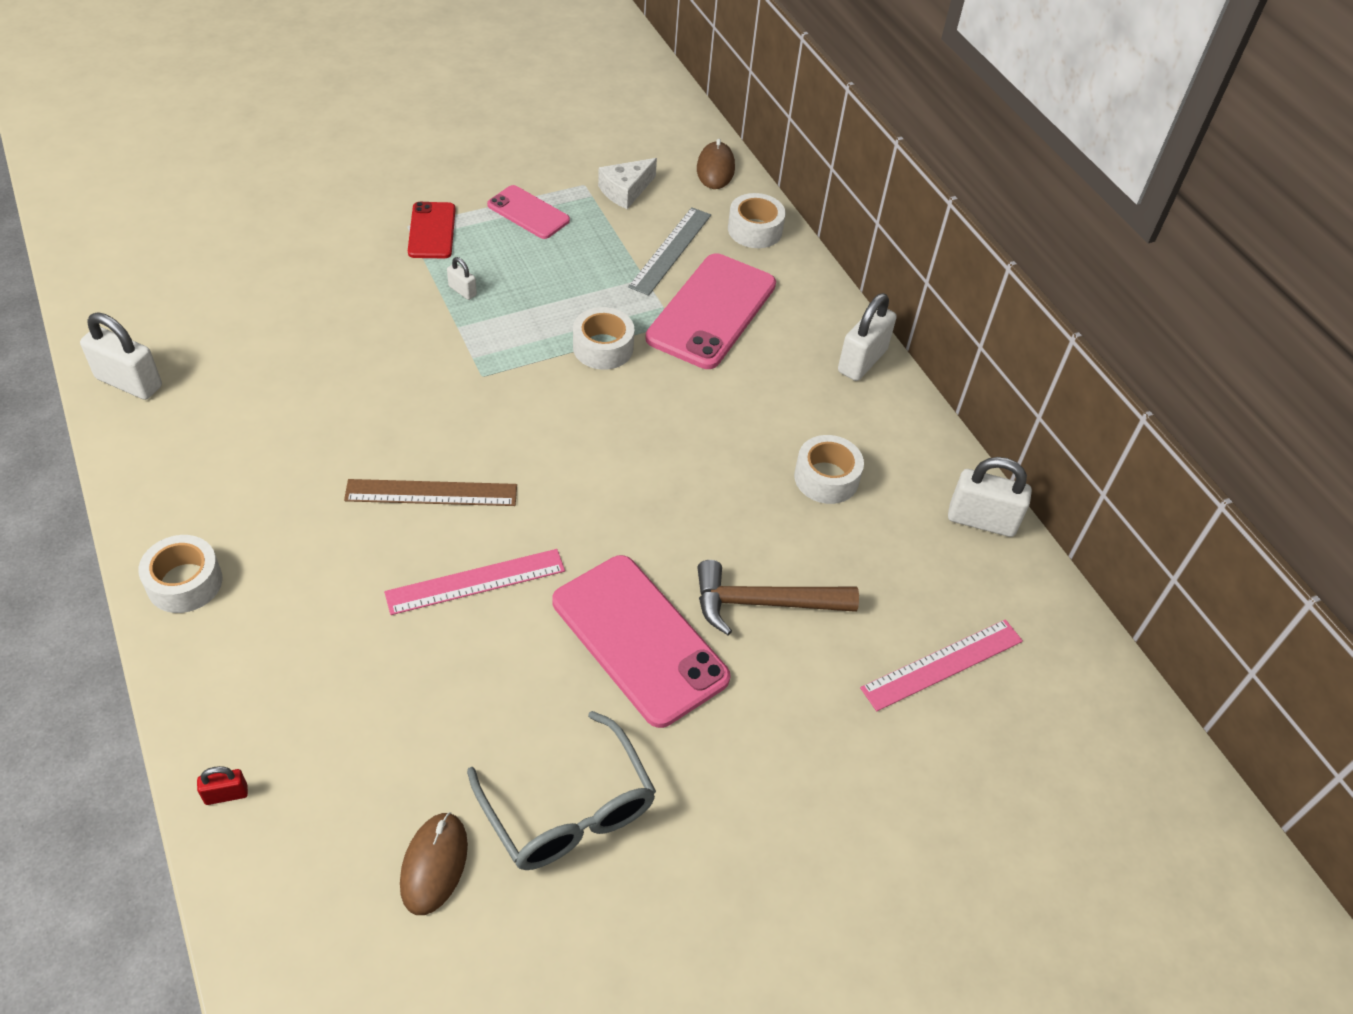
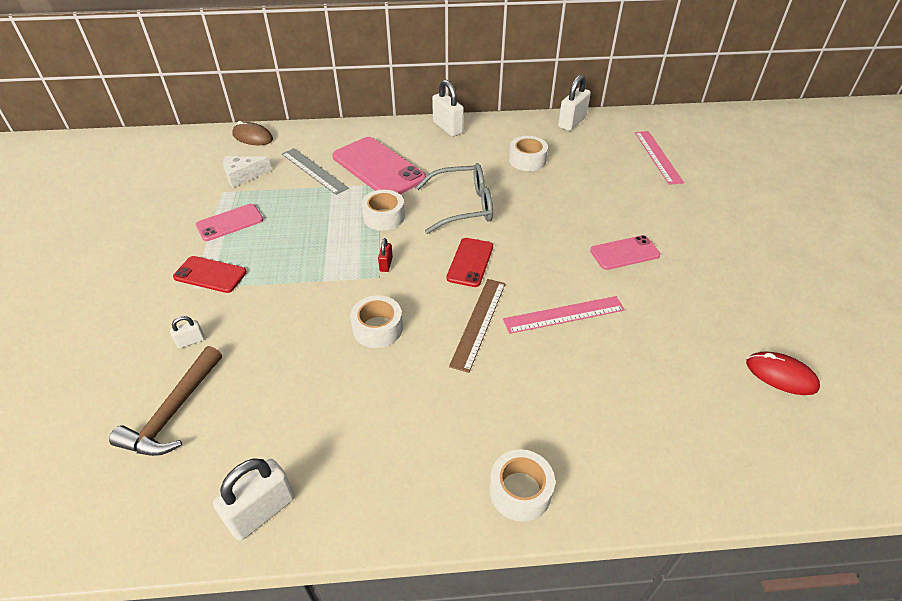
camera: 65 degrees left, 5 degrees down
red padlock [197,766,248,805] -> red padlock moved to [378,238,393,272]
pink ruler [384,549,565,615] -> pink ruler turned 75 degrees clockwise [503,296,625,334]
brown mouse [400,812,468,915] -> red mouse [746,352,820,395]
white padlock [447,257,477,300] -> white padlock moved to [170,316,205,349]
grey glasses [467,711,656,870] -> grey glasses moved to [416,163,493,234]
pink phone [553,555,731,728] -> pink phone [590,235,660,270], size x0.56
white cheese [598,158,657,209] -> white cheese turned 90 degrees clockwise [223,156,272,188]
brown hammer [697,560,859,635] -> brown hammer moved to [109,346,222,456]
white tape [728,193,786,248] -> white tape moved to [350,295,403,348]
none -> red phone [446,238,493,287]

